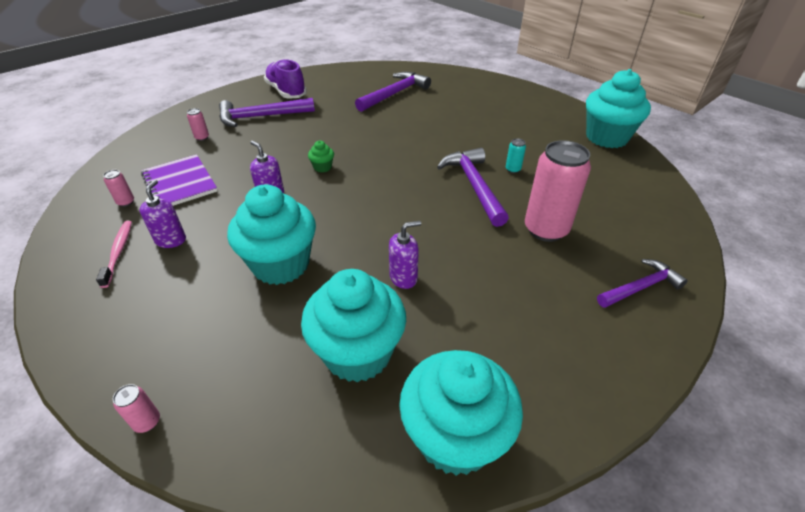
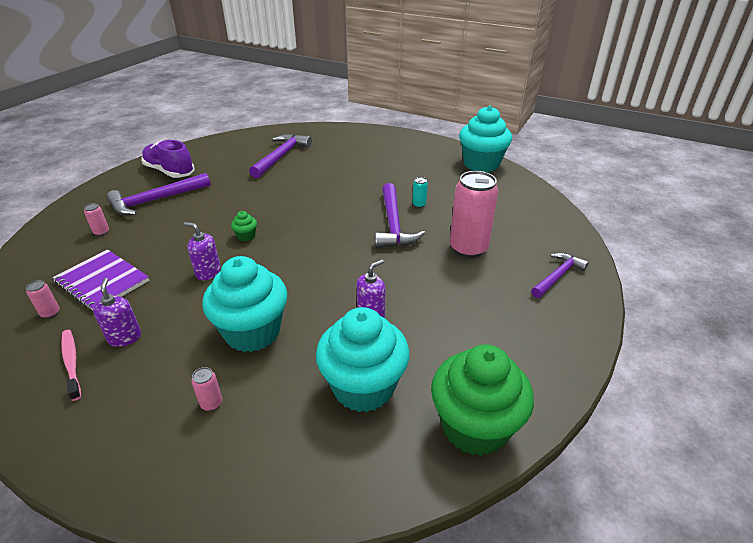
camera: 20 degrees left, 5 degrees down
pink can [113,384,160,433] -> pink can moved to [191,367,222,411]
turquoise cupcake [399,350,523,476] -> green cupcake [431,344,534,456]
purple hammer [437,148,509,227] -> purple hammer turned 150 degrees counterclockwise [375,183,425,248]

